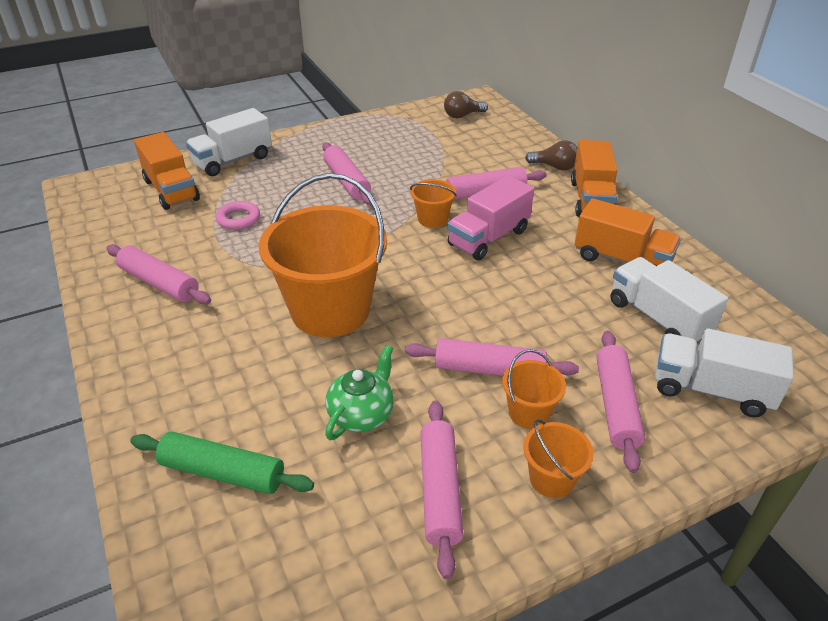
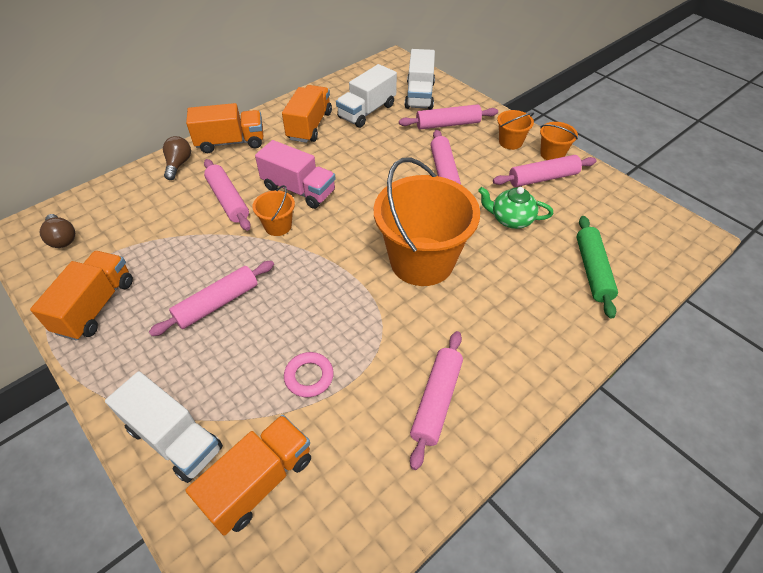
camera: 105 degrees left, 10 degrees up
orange bucket [502,349,566,429] -> orange bucket moved to [540,122,578,160]
none -> orange truck [30,251,133,341]

